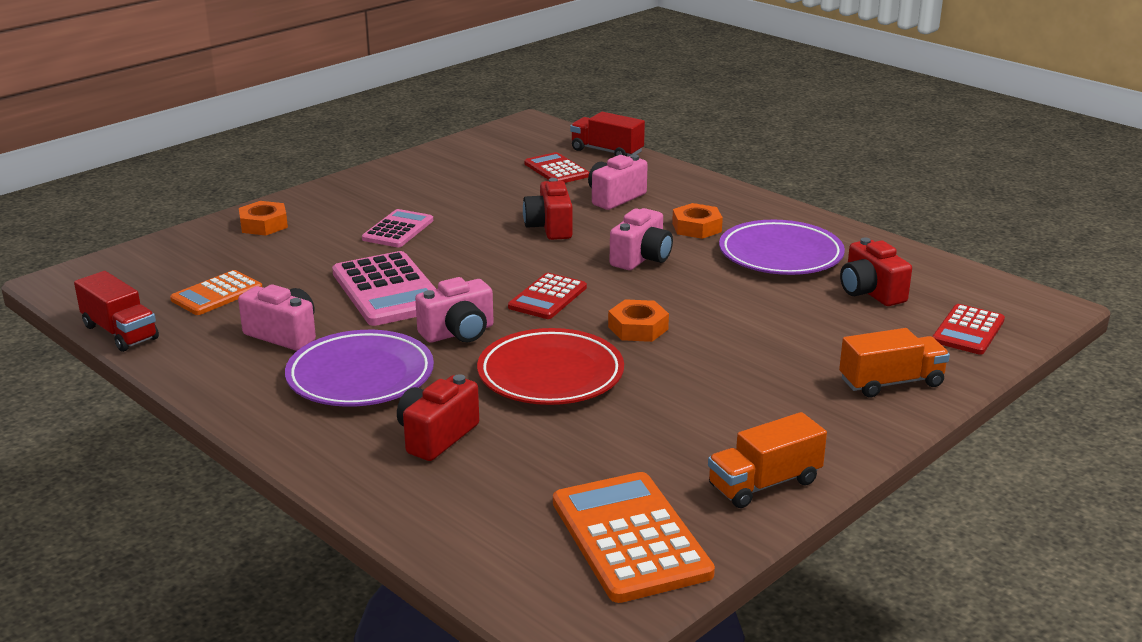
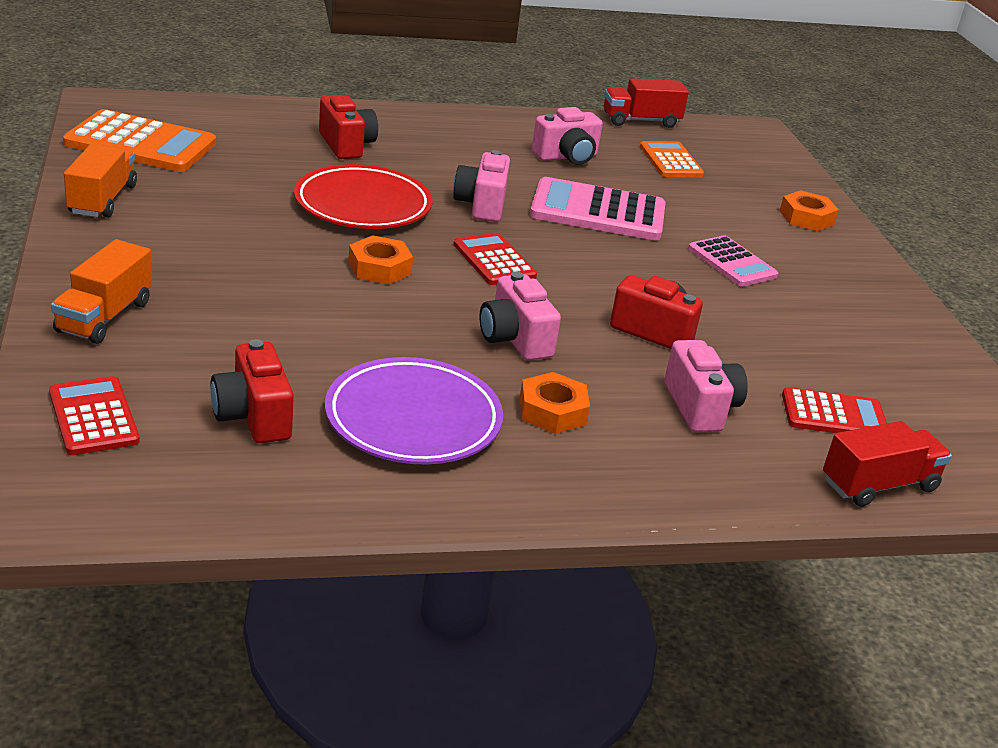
camera: 120 degrees right, 5 degrees up
purple plate [285,330,434,407] -> none
red camera [840,238,912,306] -> red camera turned 120 degrees counterclockwise [211,339,294,443]

